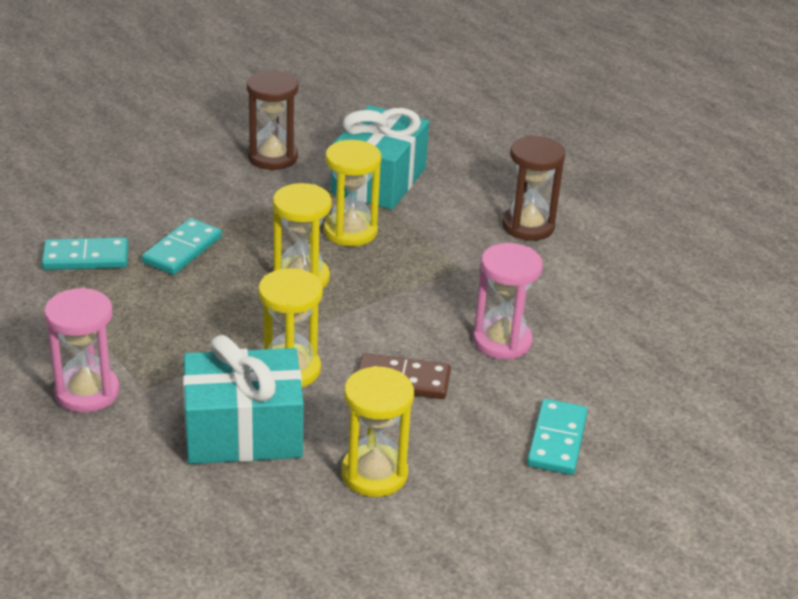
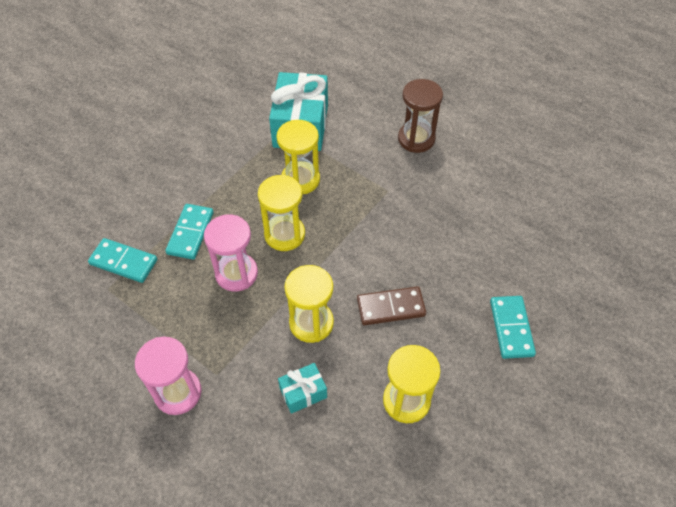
camera: 15 degrees left, 20 degrees up
turquoise domino [42,237,128,270] -> turquoise domino turned 45 degrees clockwise [88,238,157,283]
turquoise gift [183,335,304,464] -> turquoise gift [278,363,327,414], size x0.48
brown hourglass [247,70,299,170] -> none
pink hourglass [473,243,543,360] -> pink hourglass moved to [204,215,258,292]

